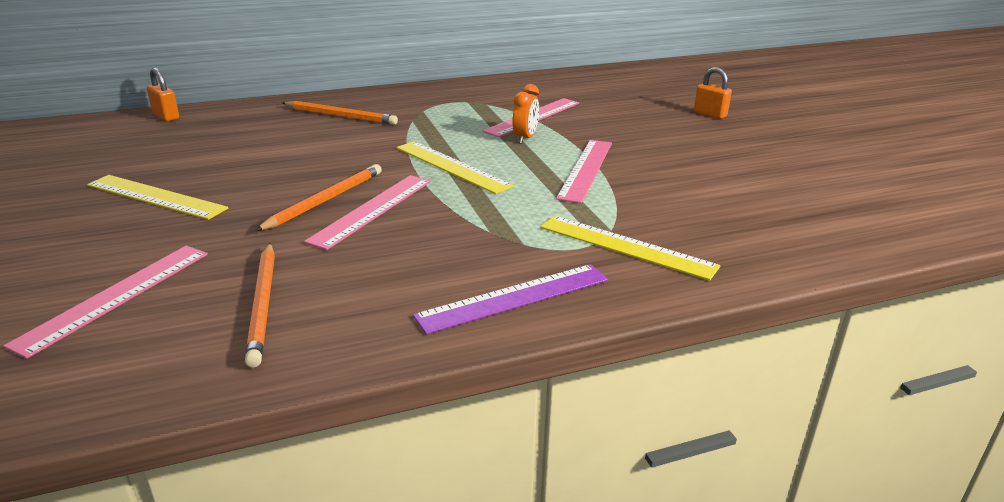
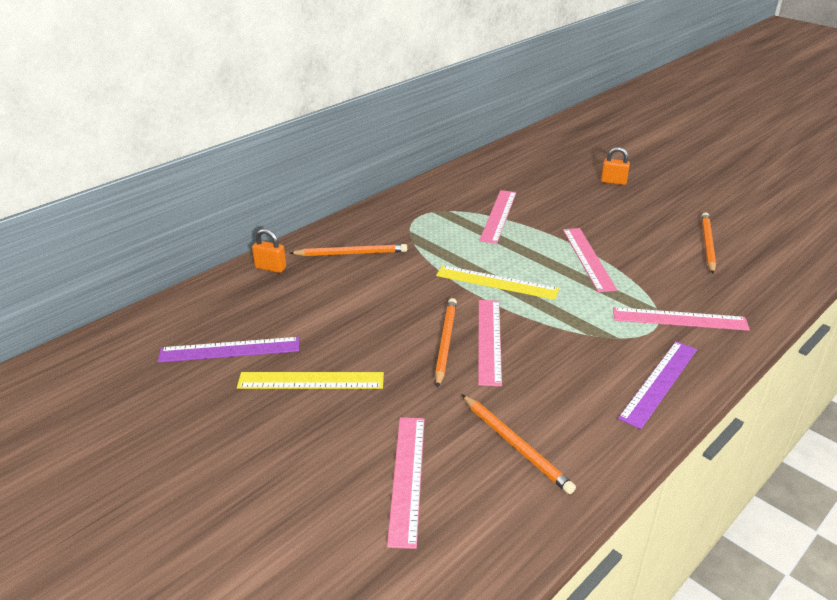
camera: 25 degrees left, 5 degrees up
orange padlock [147,68,179,121] -> orange padlock moved to [252,229,286,273]
orange clock [512,84,539,144] -> none
yellow ruler [540,215,721,281] -> pink ruler [613,307,750,331]
none -> purple ruler [158,337,299,363]
none -> orange pencil [701,212,716,274]

